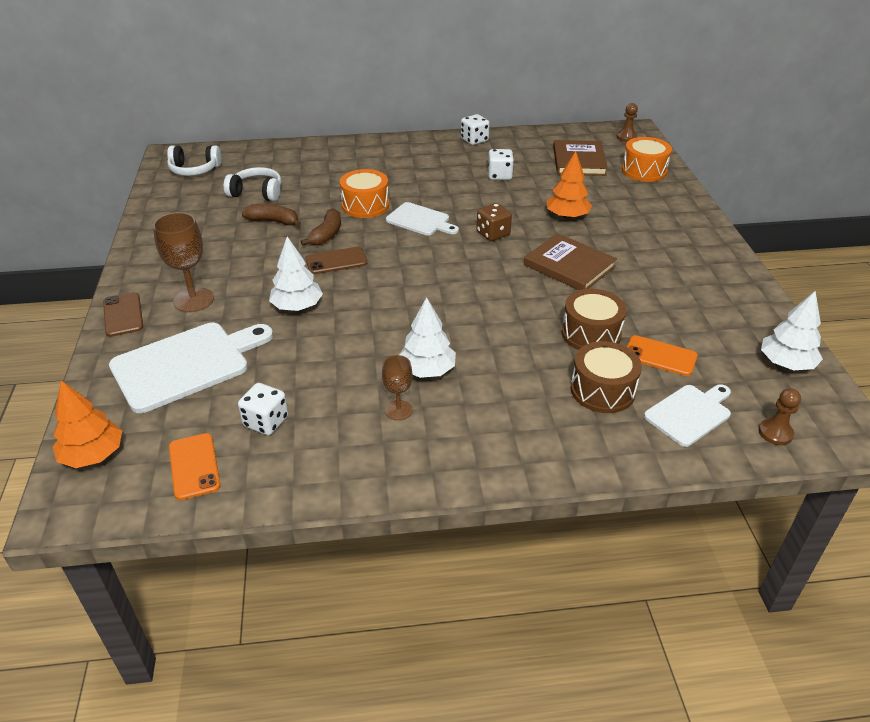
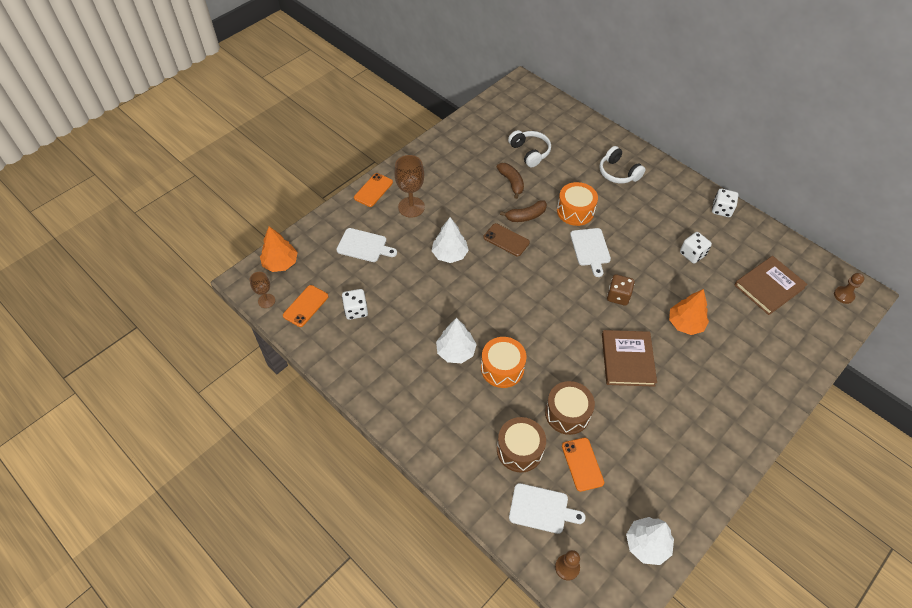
camera: 50 degrees right, 15 degrees up
brown phone [103,292,143,337] -> orange phone [354,173,393,207]
white cutting board [109,323,273,413] -> white cutting board [336,228,397,262], size x0.59
white headphones [167,145,222,176] -> white headphones moved to [599,146,646,184]
brown goblet [382,355,413,420] -> brown goblet moved to [250,272,275,308]
orange drum [622,137,672,182] -> orange drum moved to [481,337,526,388]

